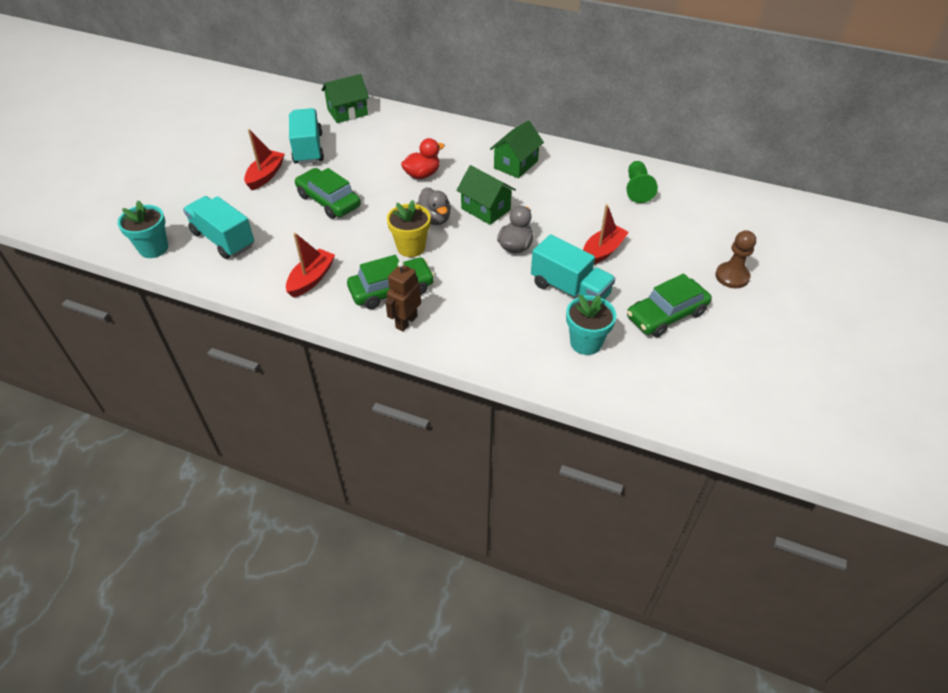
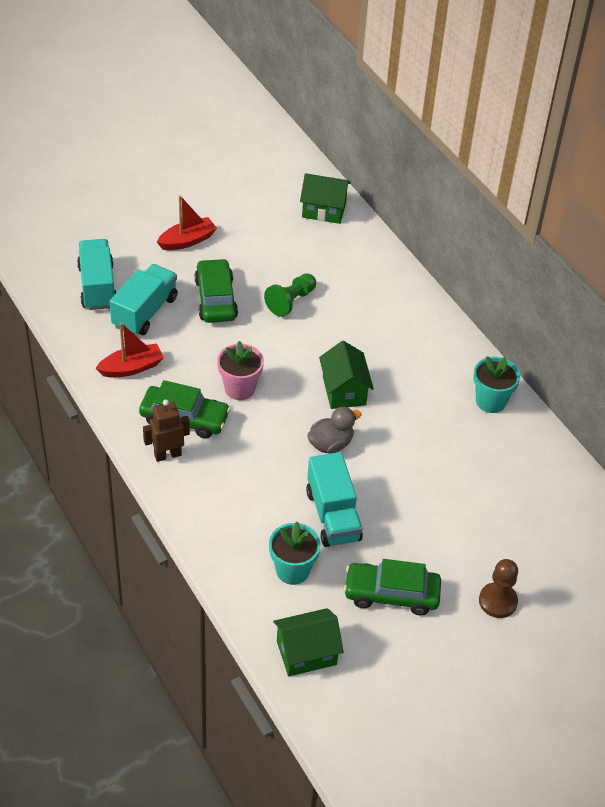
camera: 35 degrees right, 0 degrees up
turquoise flower pot [118,200,168,258] -> turquoise flower pot moved to [473,356,520,413]
turquoise truck [289,108,324,164] -> turquoise truck moved to [110,264,178,335]
yellow flower pot [387,200,431,257] -> pink flower pot [217,341,264,400]
red duck [401,138,445,179] -> none
grey duck [416,187,451,225] -> none
green house [490,120,544,179] -> green house moved to [273,608,344,676]
red boat [583,204,629,264] -> none
green pawn [626,161,658,203] -> green pawn moved to [264,273,316,317]

